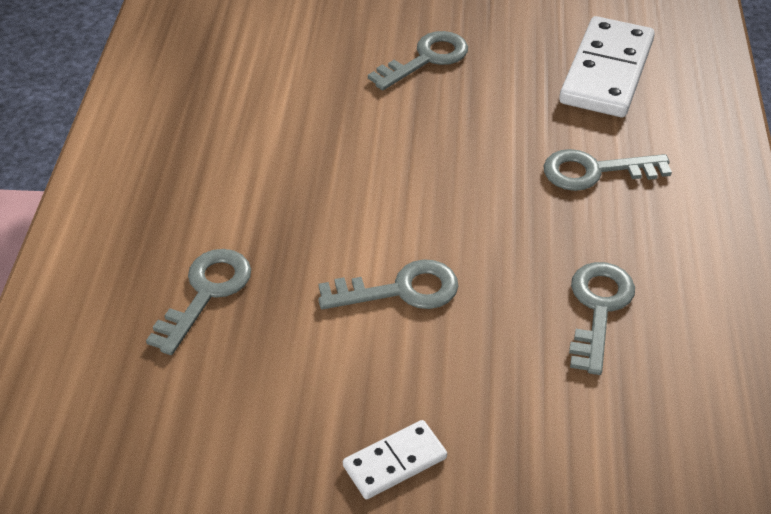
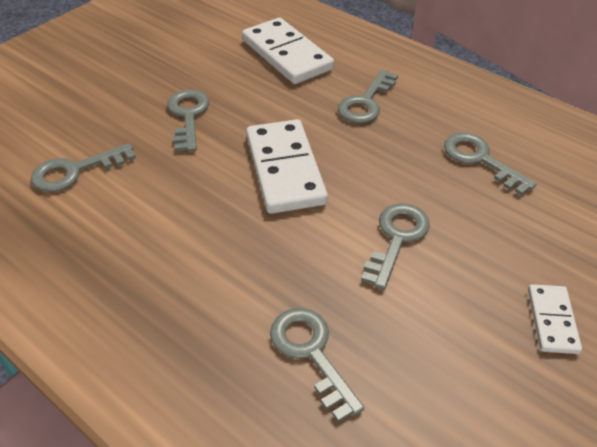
camera: 55 degrees left, 0 degrees up
none -> grey key [31,143,136,192]
none -> white domino [246,119,328,214]

